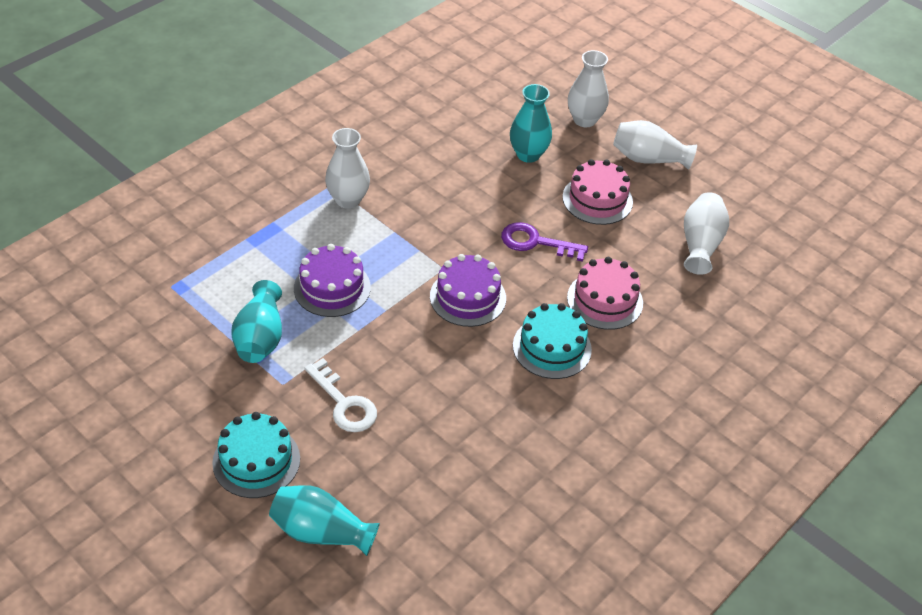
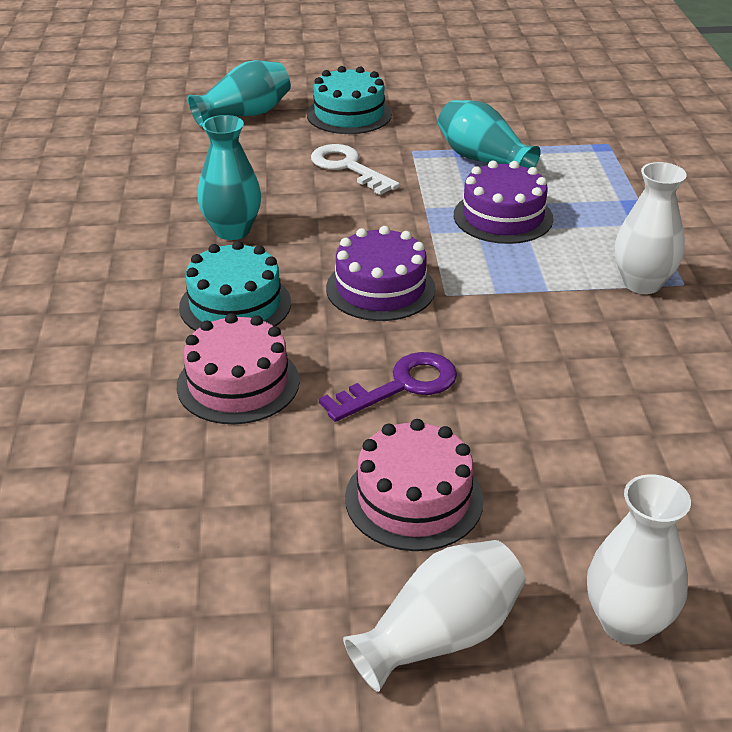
camera: 135 degrees right, 10 degrees down
white key [305,358,377,432] -> white key turned 45 degrees clockwise [311,144,400,195]
turquoise vase [510,84,552,163] -> turquoise vase moved to [198,115,261,240]
white vase [684,192,729,275] -> none

